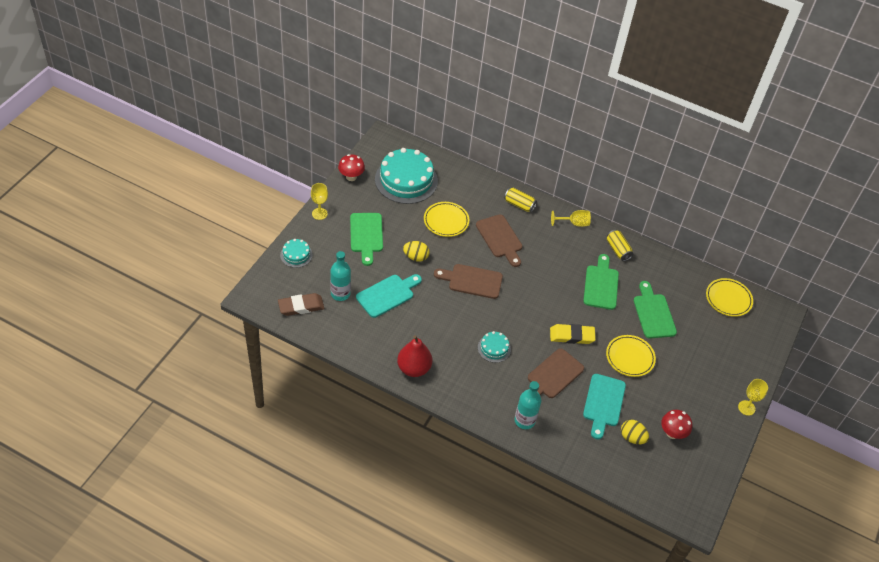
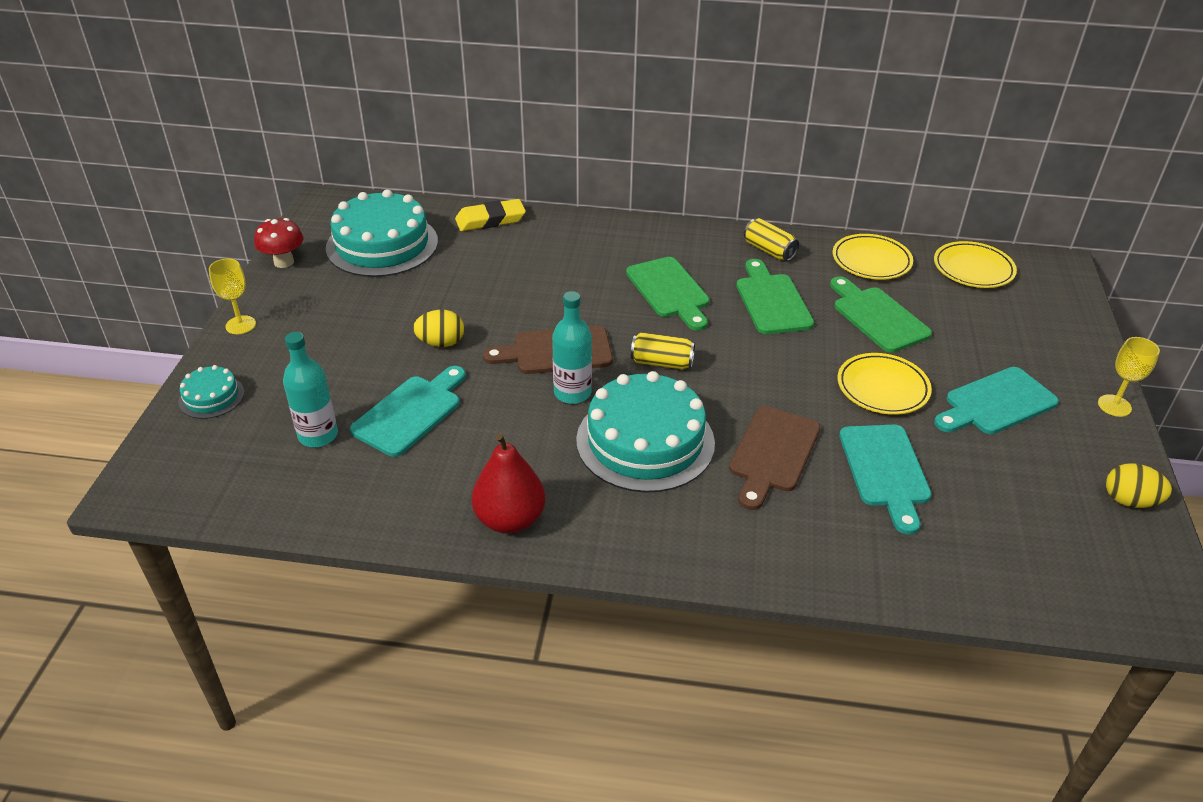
camera: 15 degrees left, 10 degrees down
brown eraser [278,293,324,316] -> none
green cutting board [350,213,383,266] -> green cutting board moved to [626,257,710,331]
yellow plate [424,202,469,237] -> yellow plate moved to [833,234,913,280]
brown cutting board [476,214,522,267] -> none
turquoise cake [478,331,511,363] -> turquoise cake [576,371,715,493], size x2.10
yellow can [504,188,537,212] -> yellow can moved to [631,332,695,369]
turquoise bottle [515,381,541,429] -> turquoise bottle moved to [552,291,592,404]
yellow eraser [550,324,596,344] -> yellow eraser moved to [455,199,526,231]
yellow goblet [551,210,591,227] -> none
yellow egg [621,420,649,444] -> yellow egg moved to [1106,463,1172,508]
red mushroom [661,410,692,439] -> none
none -> turquoise cutting board [934,367,1059,434]

